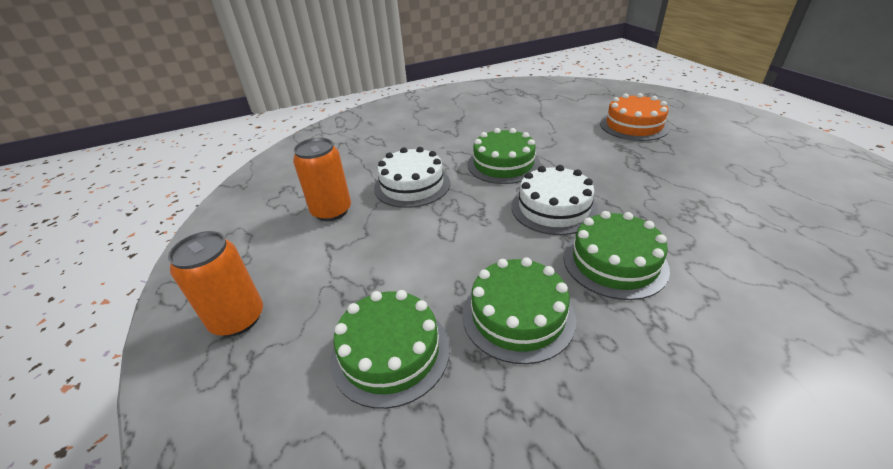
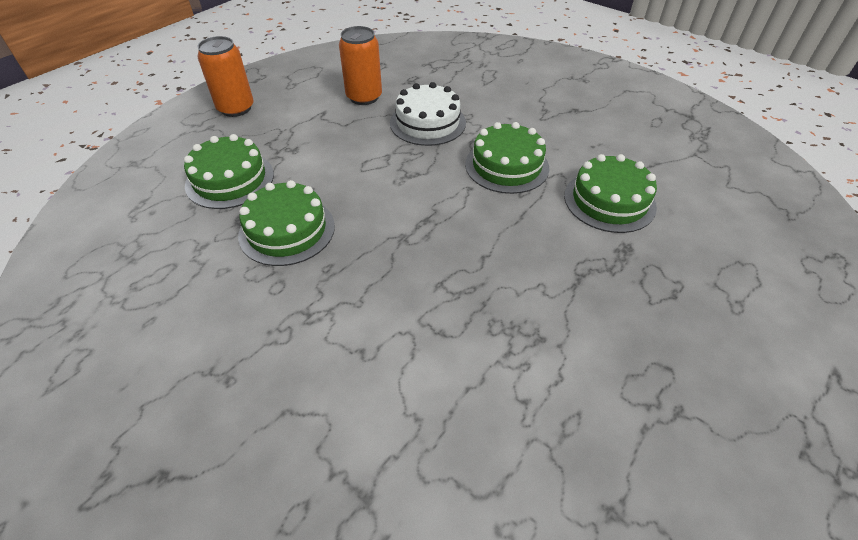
camera: 60 degrees right, 10 degrees up
white cake [511,165,599,235] -> none
green cake [563,211,670,300] -> green cake moved to [564,154,657,233]
orange cake [600,93,670,141] -> none

